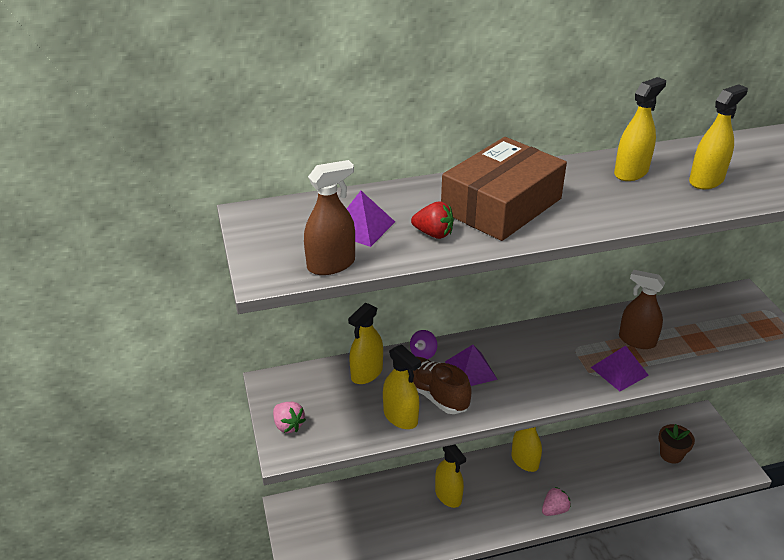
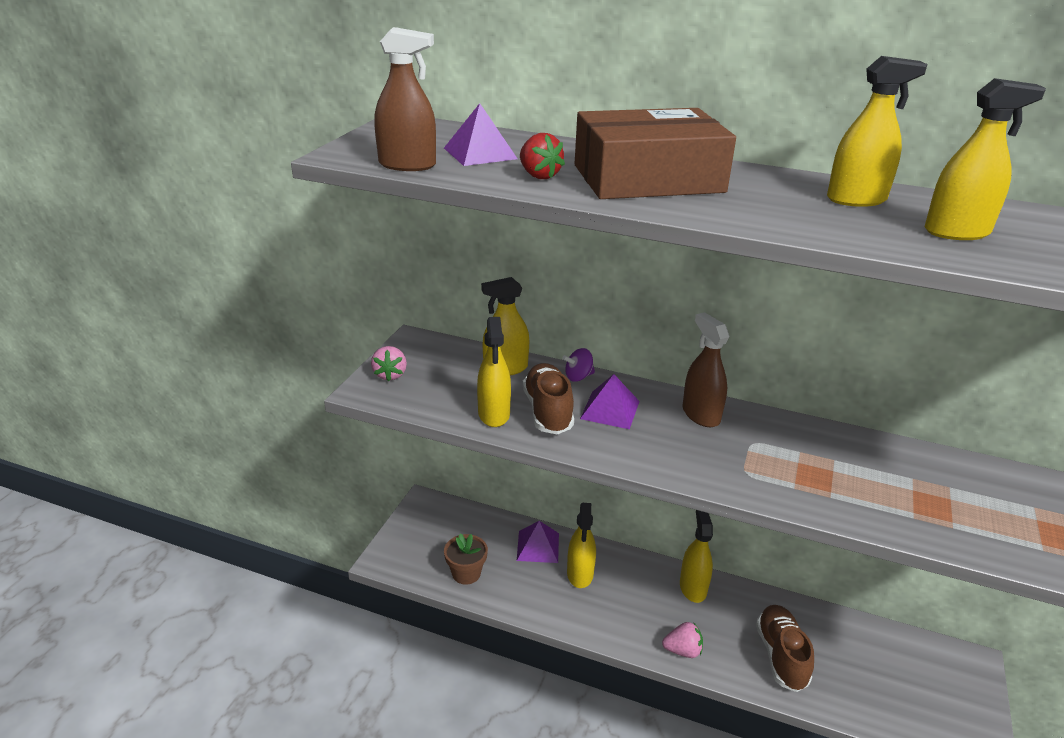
camera: 35 degrees right, 5 degrees down
purple pyramid [591,346,649,391] -> purple pyramid moved to [517,521,559,563]
brown spray bottle [619,270,665,349] -> brown spray bottle moved to [683,312,729,427]
brown flower pot [659,424,695,464] -> brown flower pot moved to [444,533,488,585]
none -> brown shoe [756,605,814,692]

